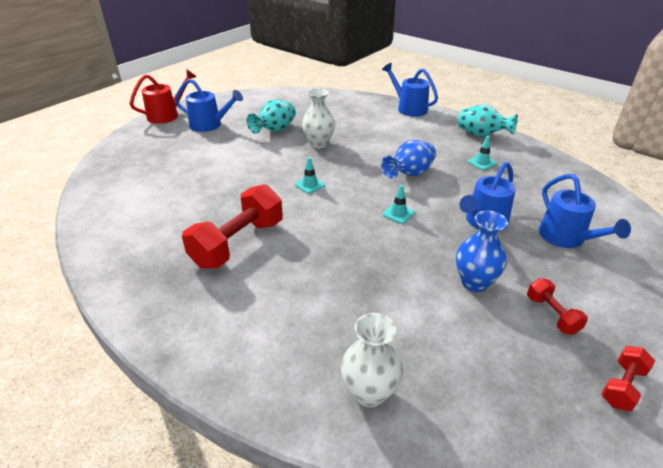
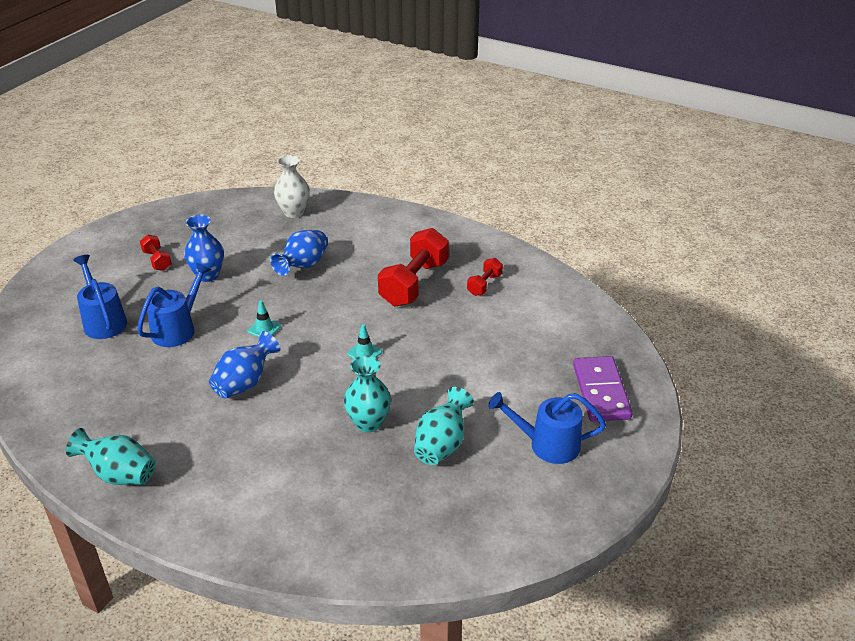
camera: 170 degrees right, 0 degrees up
red watering can [130,69,196,124] -> none
white vase [302,88,335,149] -> turquoise vase [344,355,391,432]
blue watering can [382,63,438,117] -> none
turquoise traffic cone [468,136,497,170] -> none
red dumbbell [601,346,655,411] -> red dumbbell moved to [467,258,503,296]
none -> blue vase [270,230,328,276]
none -> purple domino [573,356,633,422]

